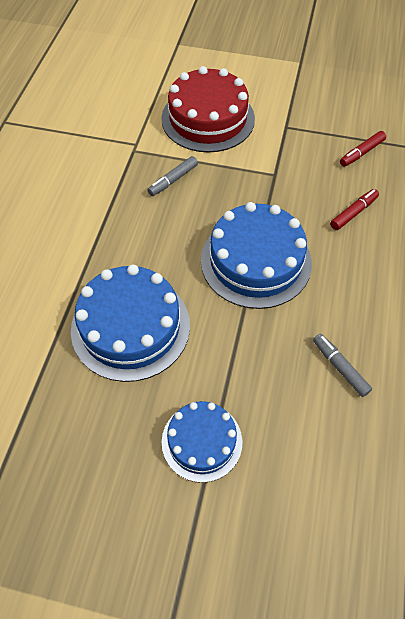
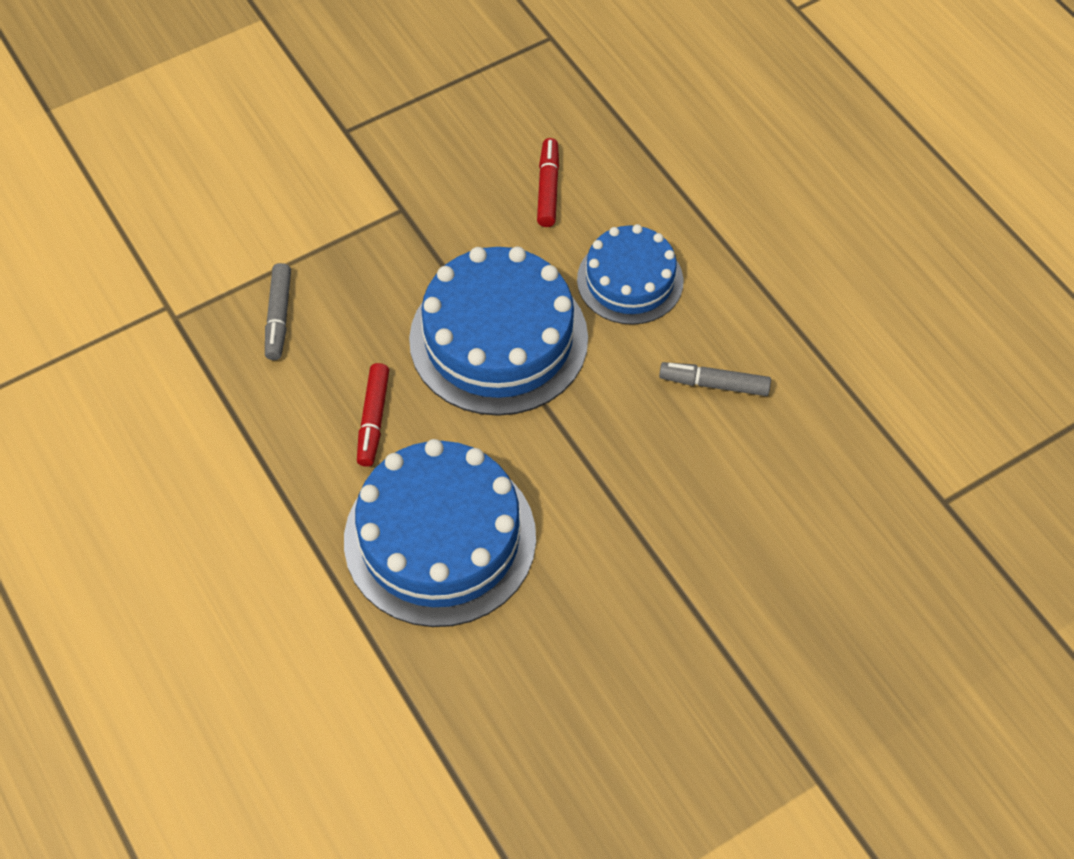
camera: 45 degrees left, 0 degrees up
red cake [161,66,255,152] -> none
blue cake [162,401,242,483] -> blue cake moved to [577,224,684,325]
red marker [340,131,386,167] -> red marker moved to [357,363,389,467]

